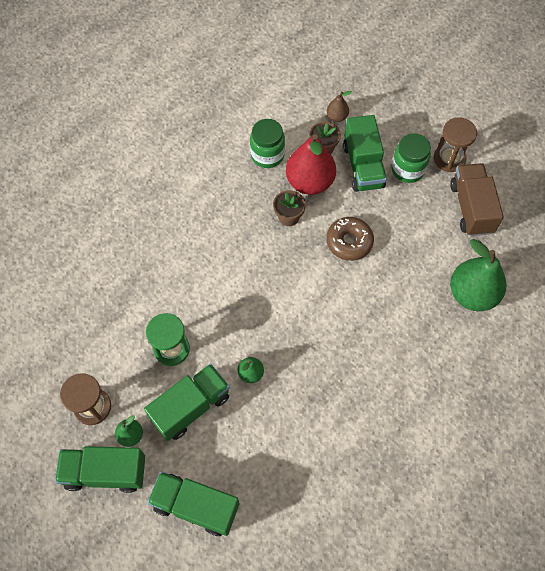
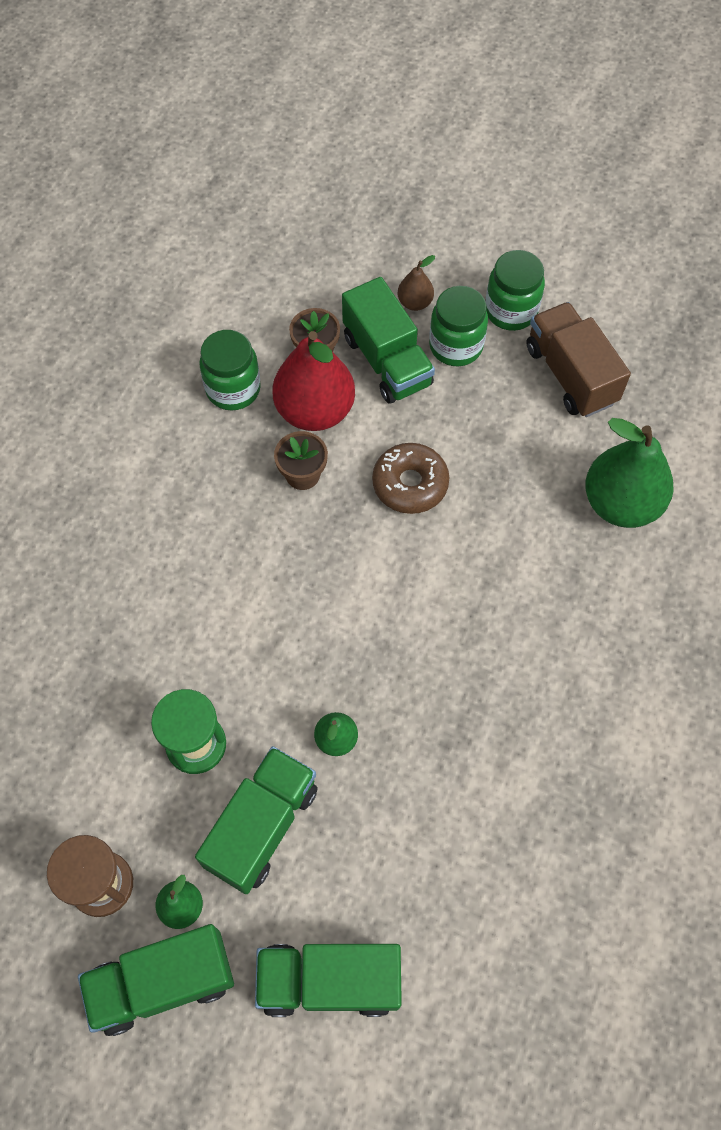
camera: 20 degrees left, 0 degrees up
brown pear [327,91,352,122] -> brown pear moved to [397,255,435,311]
brown hourglass [434,117,477,172] -> green jar [485,250,545,331]

